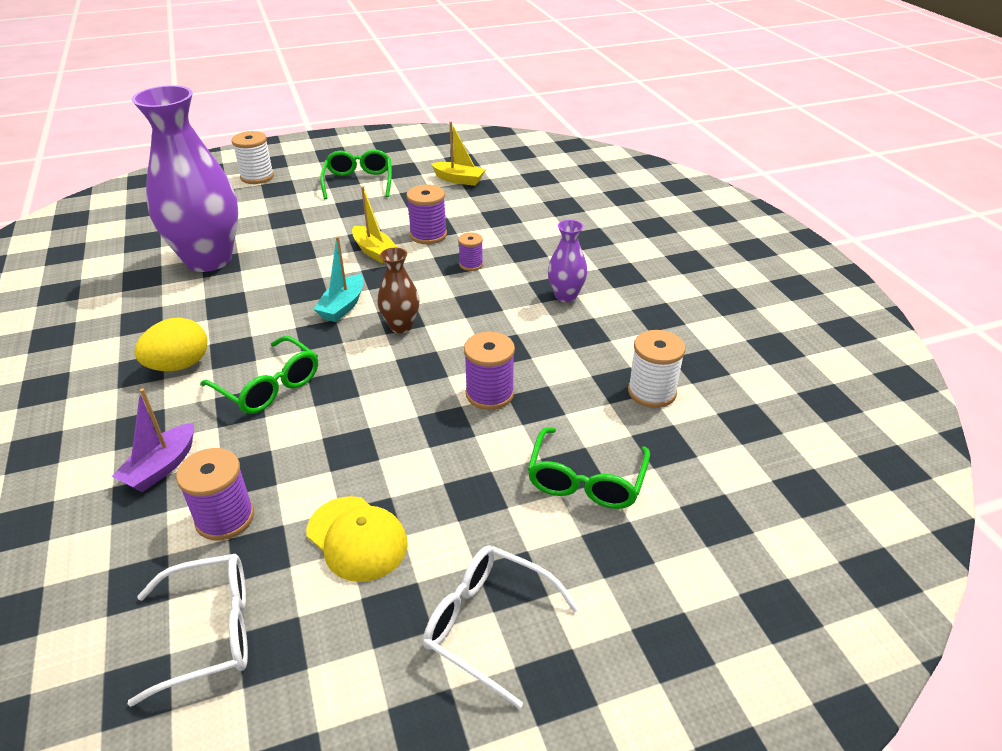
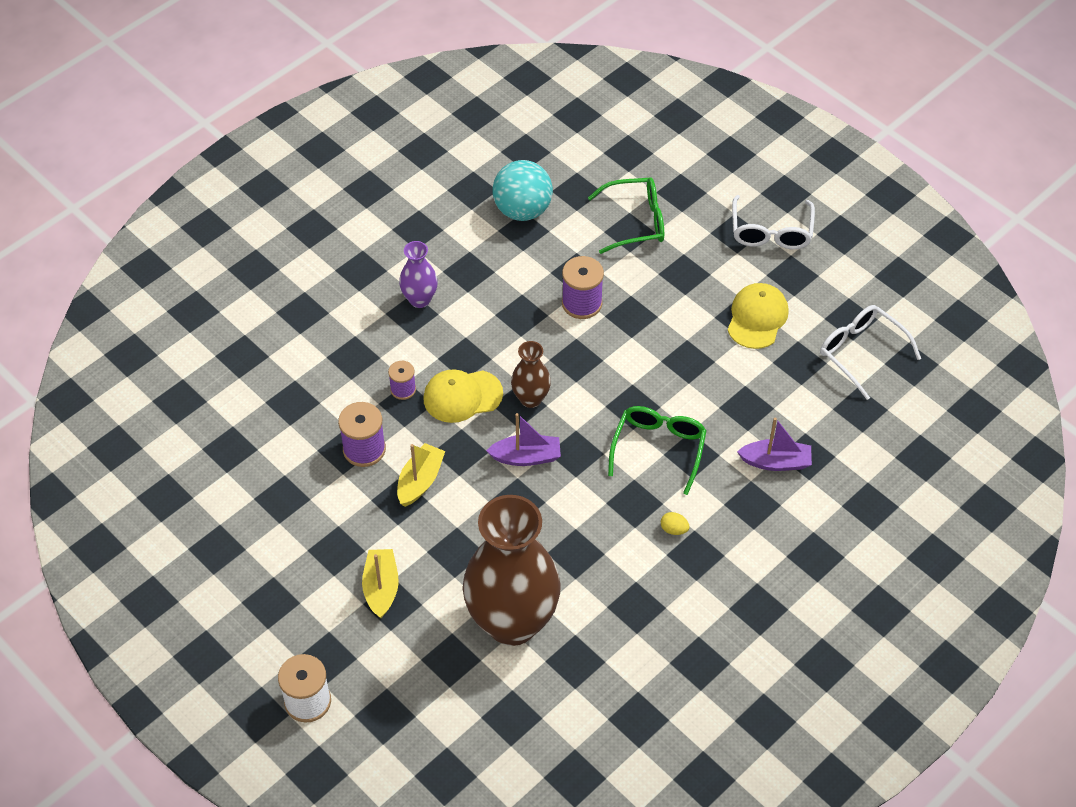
camera: 115 degrees left, 15 degrees up
purple vase [132,85,238,272] -> brown vase [463,495,561,646]
yellow egg [134,318,207,371] -> yellow egg [661,512,690,535], size x0.46
purple spool [176,448,254,540] -> none
turquoise boat [314,236,364,322] -> purple boat [486,413,561,466]
green glasses [320,149,392,199] -> none
yellow boat [431,121,486,186] -> yellow boat moved to [362,549,399,618]
white spool [628,330,685,408] -> turquoise ball [493,160,553,221]
none -> yellow cap [423,369,503,423]

